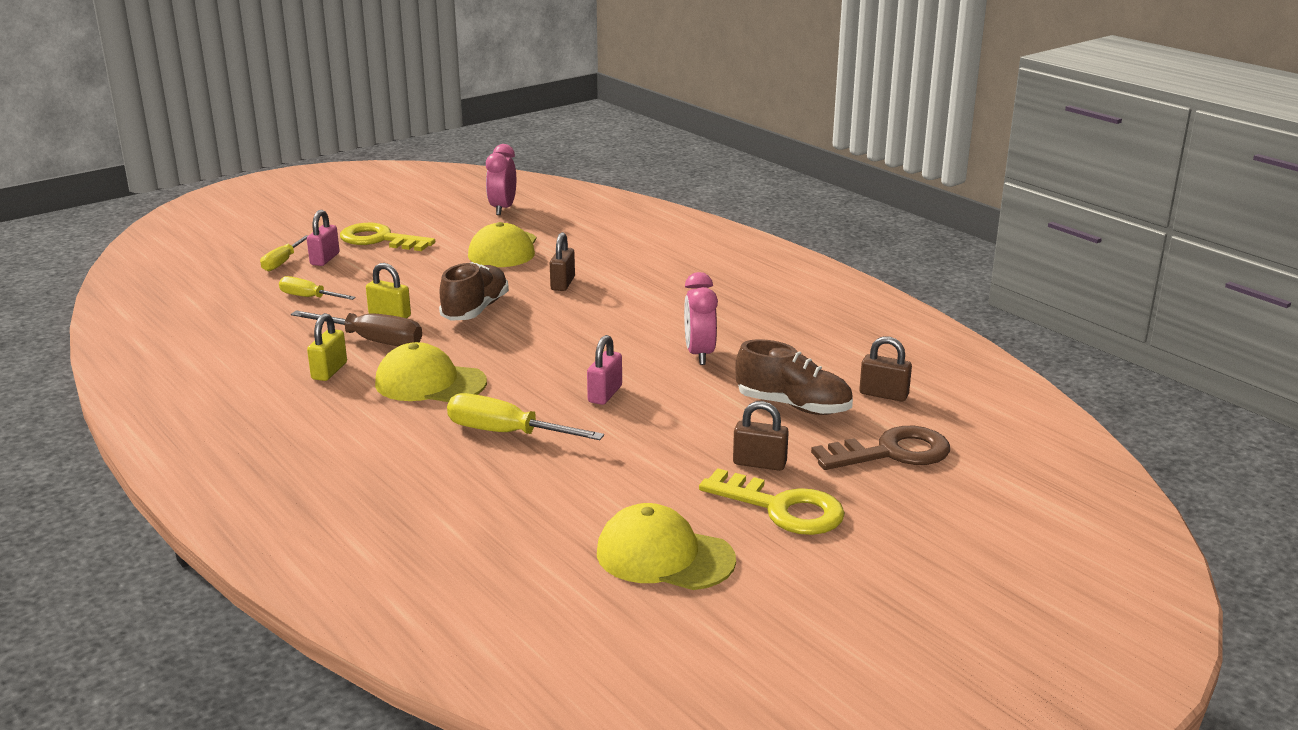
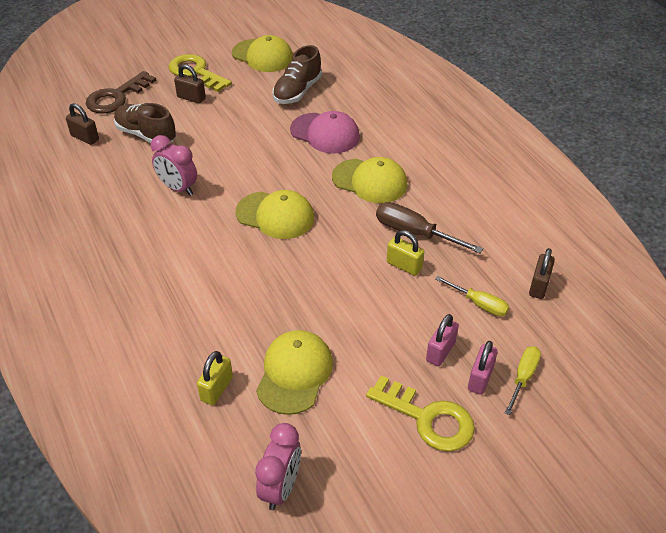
camera: 170 degrees left, 20 degrees up
yellow padlock [307,313,347,381] -> yellow padlock moved to [197,351,233,405]
brown shoe [439,262,509,321] -> brown shoe moved to [272,45,322,104]
yellow screwdriver [447,393,604,440] -> pink cap [290,111,360,154]
brown padlock [550,232,575,291] -> brown padlock moved to [529,248,555,299]
pink padlock [587,335,622,405] -> pink padlock moved to [426,314,459,366]
pink clock [684,272,718,365] -> pink clock turned 120 degrees clockwise [151,135,197,196]
brown key [811,426,950,470] -> brown key turned 45 degrees counterclockwise [86,71,156,114]
none -> yellow cap [236,190,314,239]

